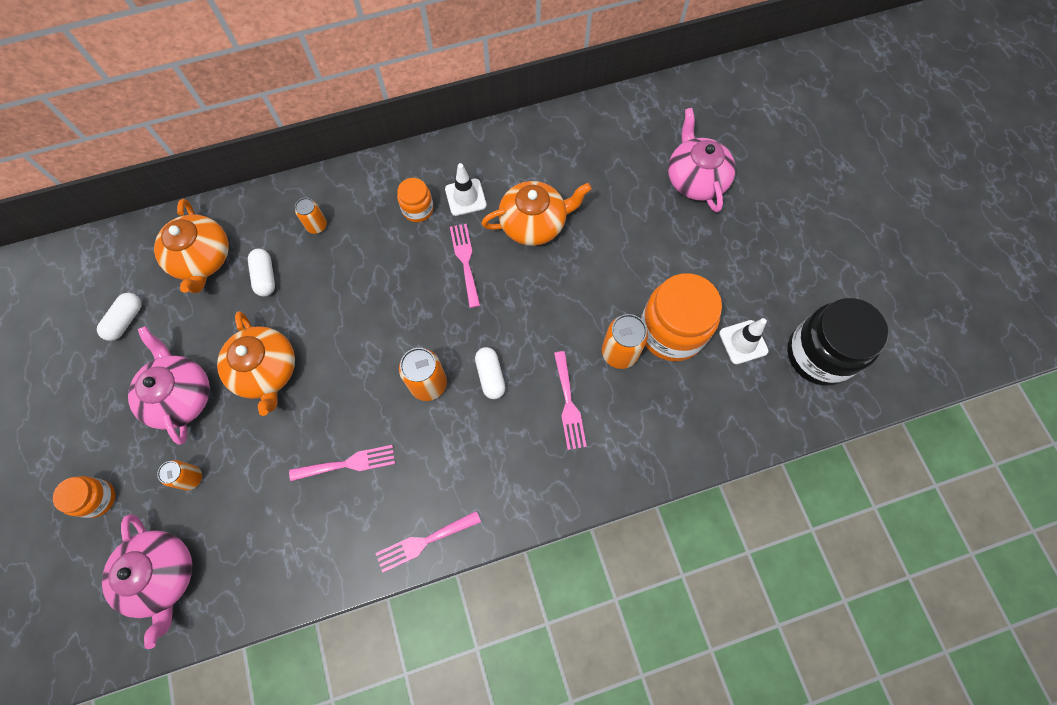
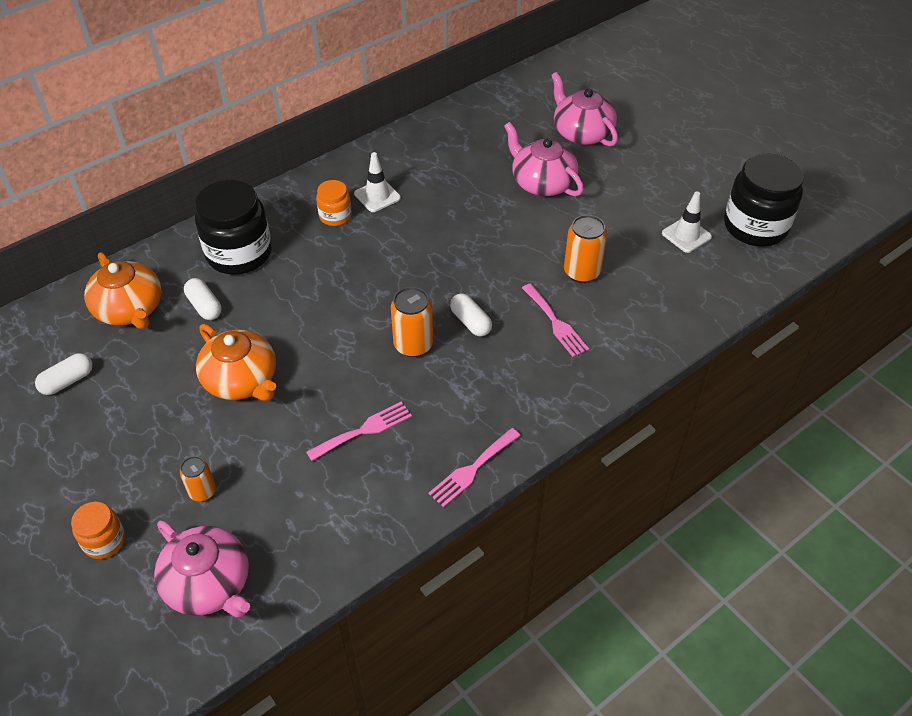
camera: 20 degrees left, 20 degrees down
white capsule [97,293,142,341] -> white capsule turned 45 degrees clockwise [35,353,93,395]
pink teapot [128,326,210,445] -> pink teapot moved to [504,122,584,196]
orange can [295,198,327,234] -> black jar [195,180,272,275]
pink fork [450,224,480,308] -> none
orange teapot [481,181,592,246] -> none
orange jar [641,273,722,362] -> none

